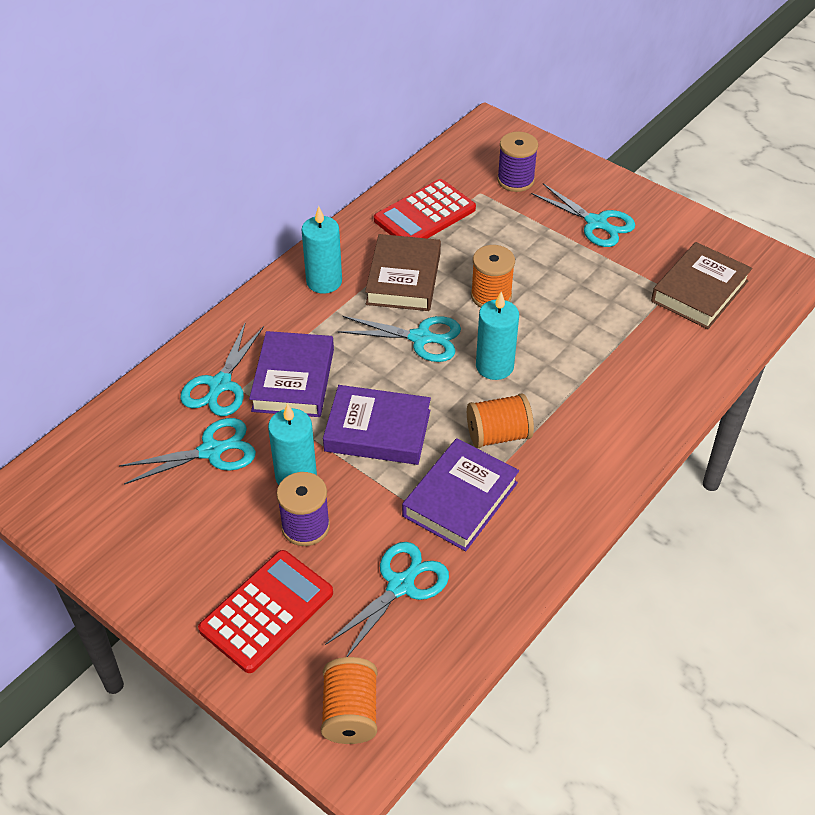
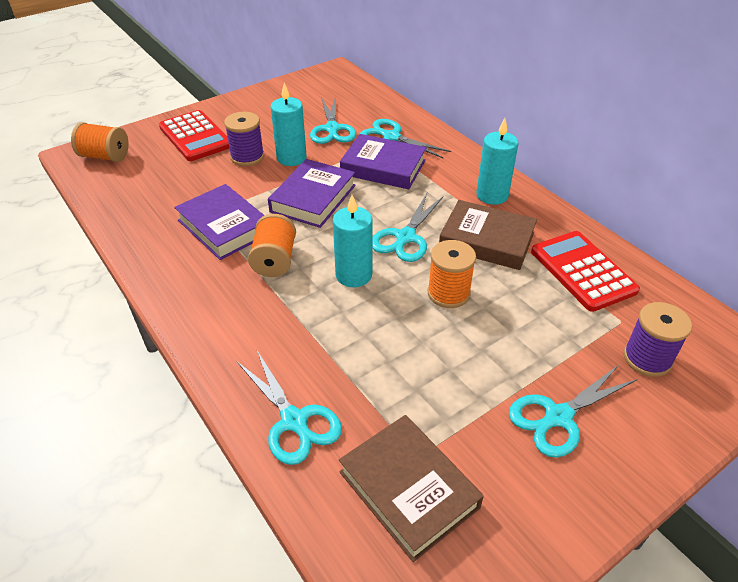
camera: 105 degrees right, 5 degrees down
turquoise scissors [325,542,449,657] -> turquoise scissors moved to [237,351,342,465]

